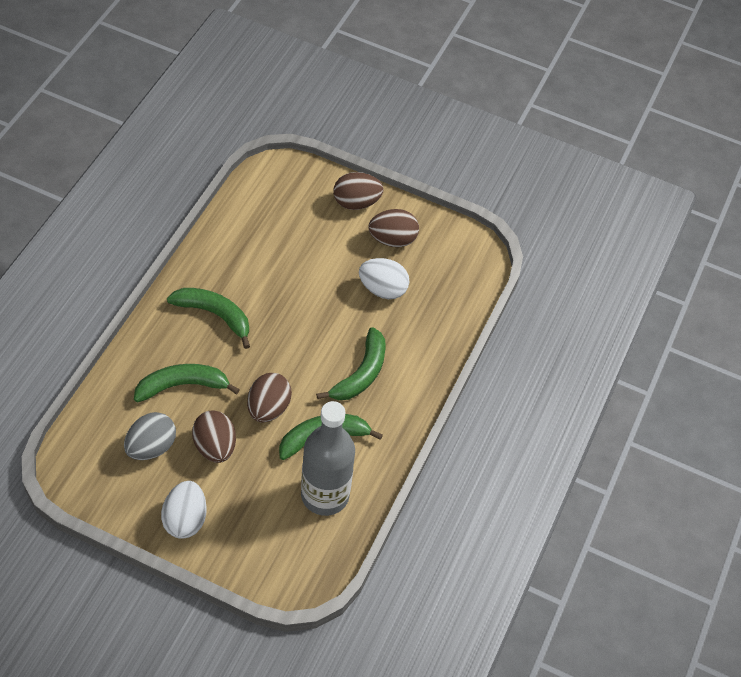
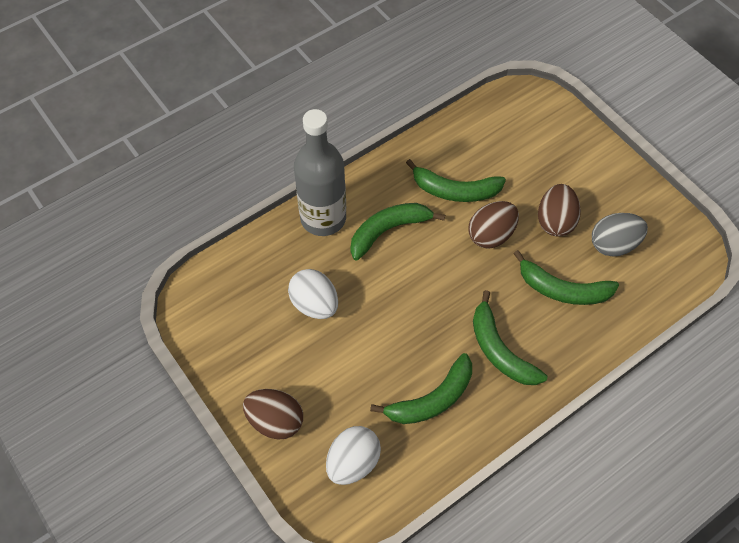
camera: 145 degrees left, 5 degrees up
white egg [161,481,207,539] -> white egg moved to [326,426,381,485]
grey bottle [301,401,355,516] -> grey bottle moved to [294,109,346,236]
brown egg [368,209,419,247] -> none
none -> green banana [370,353,472,424]

